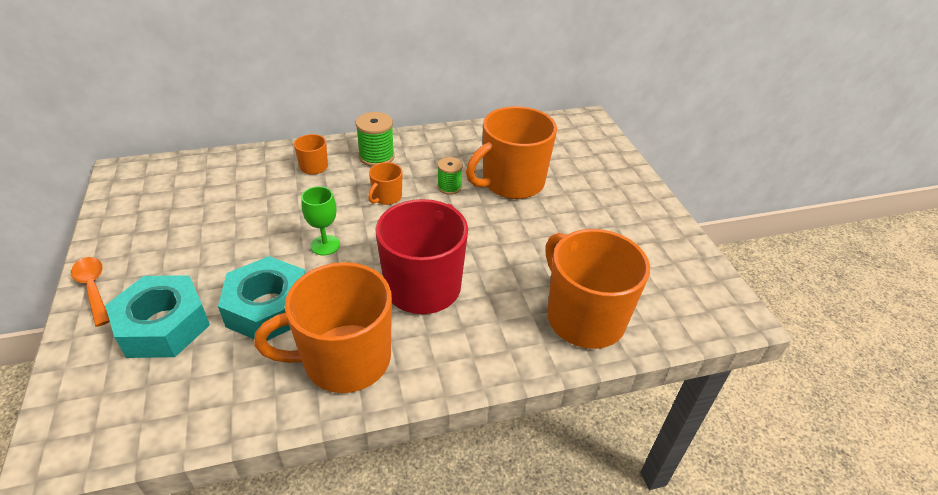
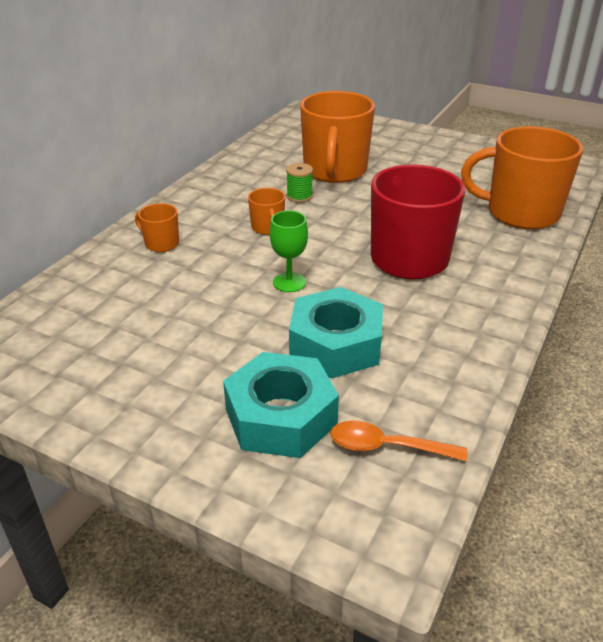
camera: 45 degrees left, 5 degrees down
orange spoon [71,257,110,327] -> orange spoon moved to [330,421,467,461]
orange mug [254,262,392,393] -> none
green spool [355,112,395,167] -> none

